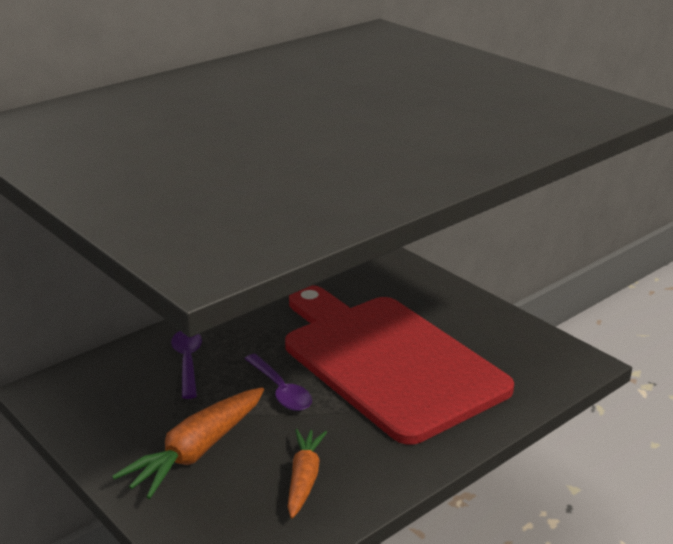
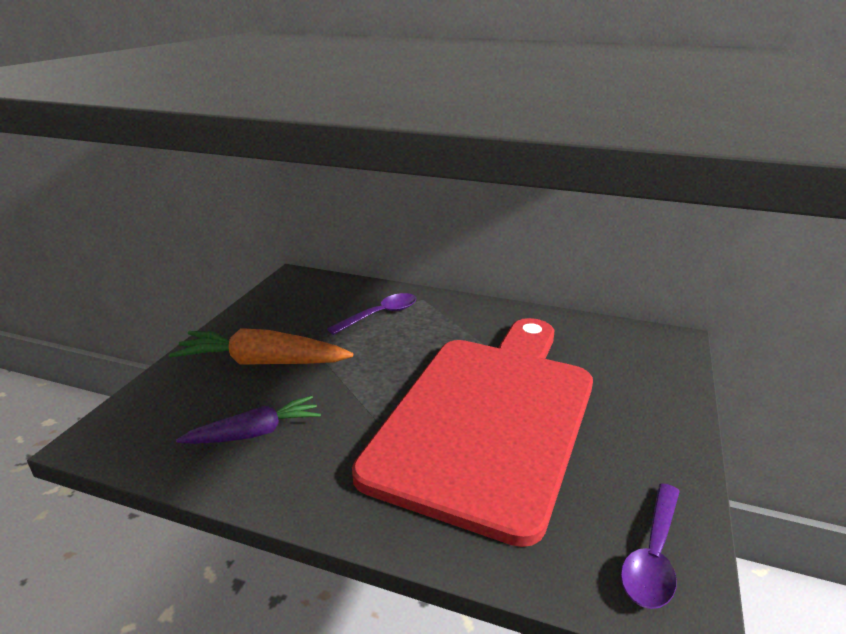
camera: 60 degrees right, 0 degrees up
purple spoon [245,354,312,411] -> purple spoon moved to [621,483,680,609]
orange carrot [288,429,327,518] -> purple carrot [176,395,321,444]

